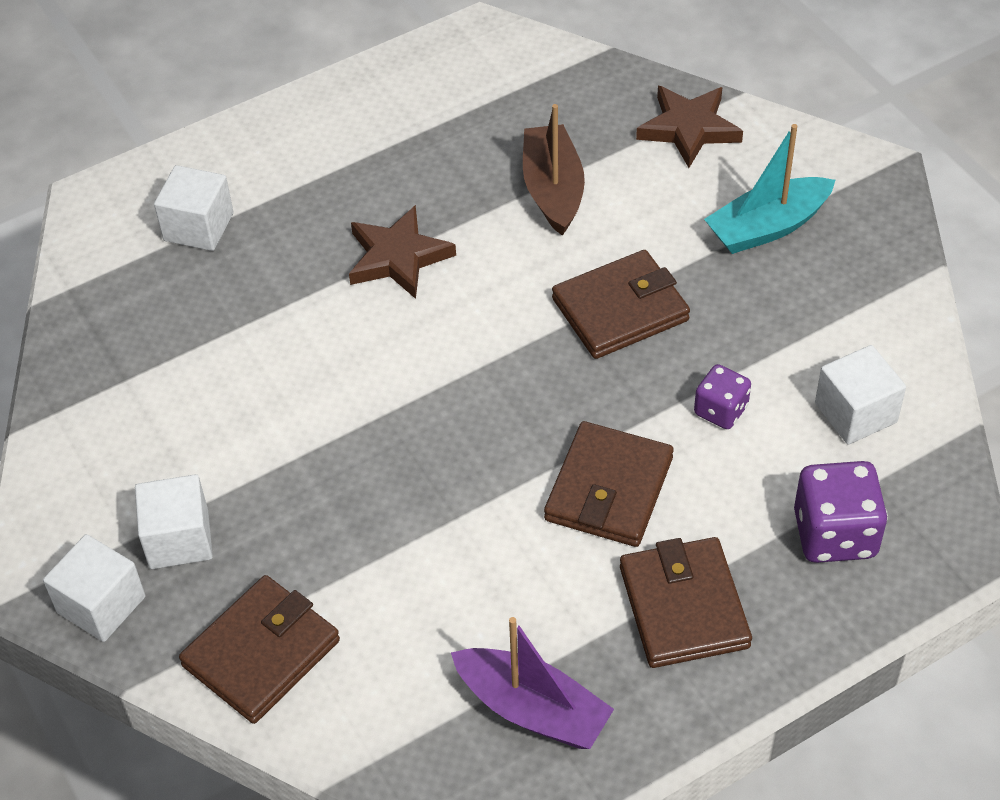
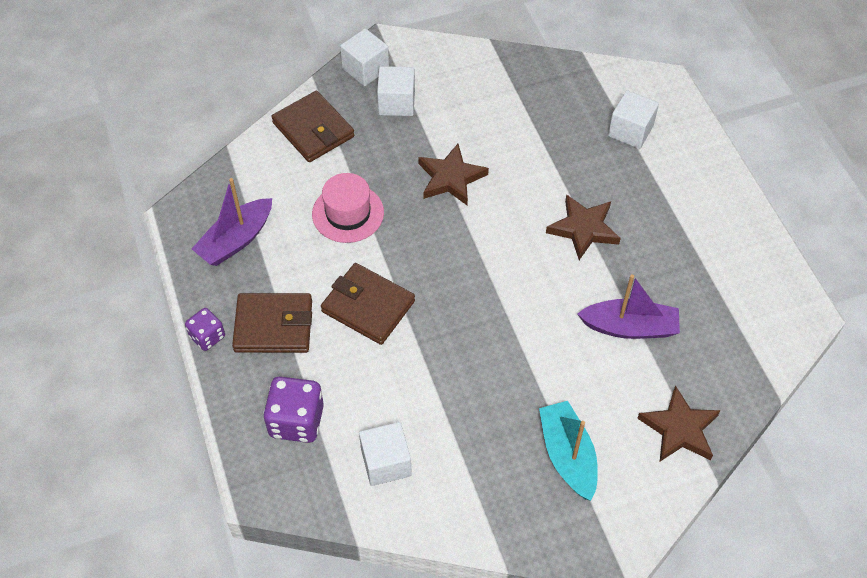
camera: 100 degrees right, 5 degrees up
brown boat [523,104,585,236] -> purple boat [577,274,680,339]
brown wallet [552,250,690,359] -> none
purple dice [694,364,751,429] -> purple dice moved to [185,308,225,351]
none -> pink hat [312,173,384,243]
none -> brown star [418,144,489,205]

